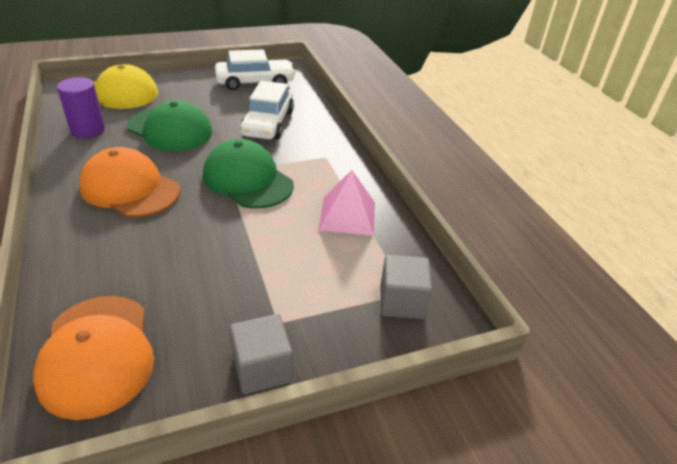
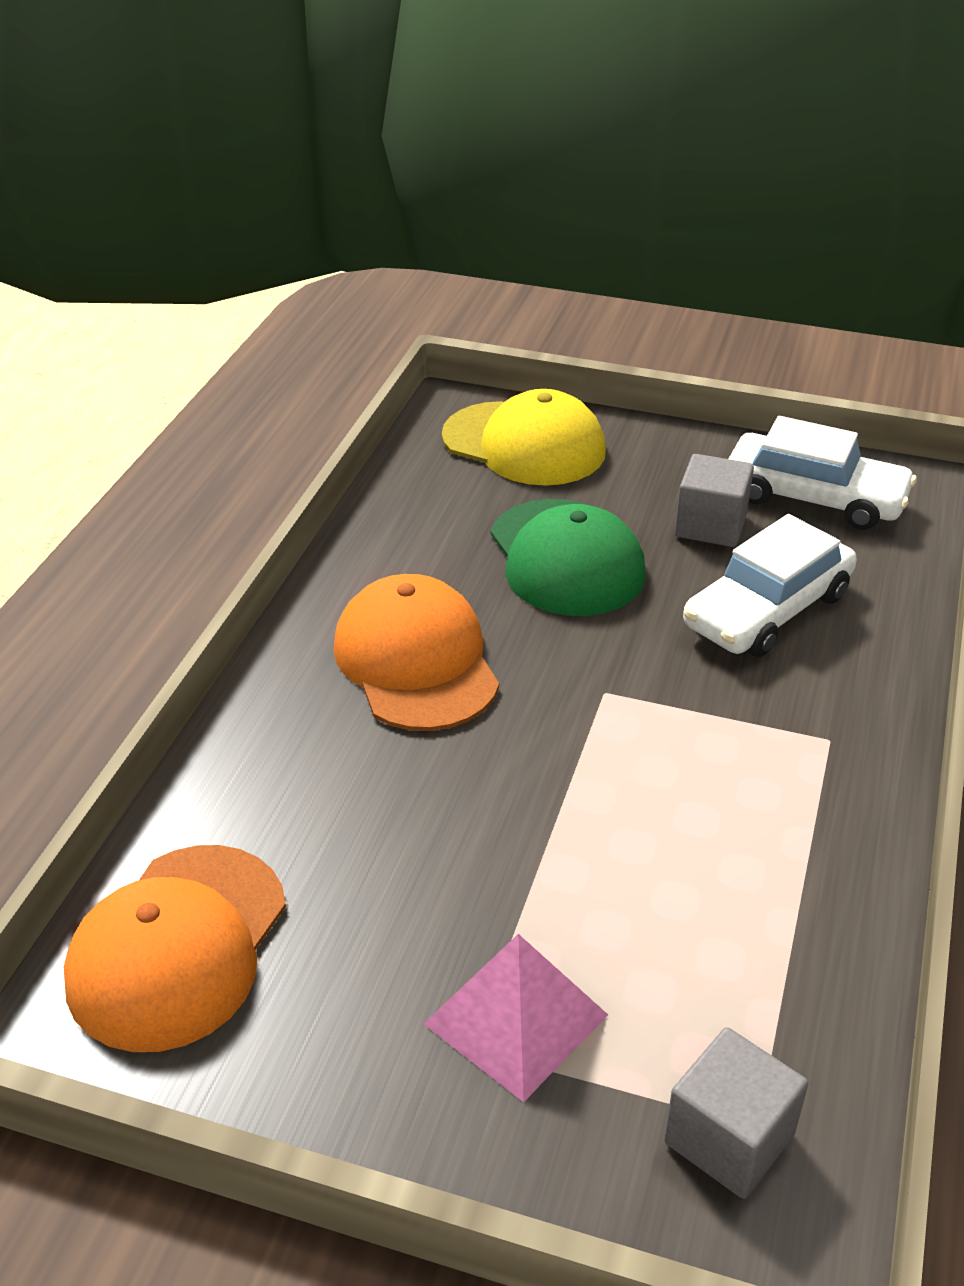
camera: 40 degrees right, 0 degrees up
purple cylinder [57,77,105,139] -> none
green cap [203,139,294,208] -> none
grey cube [230,314,293,395] -> grey cube moved to [675,454,754,547]
pink pyramid [318,170,375,236] -> pink pyramid moved to [424,934,608,1102]

